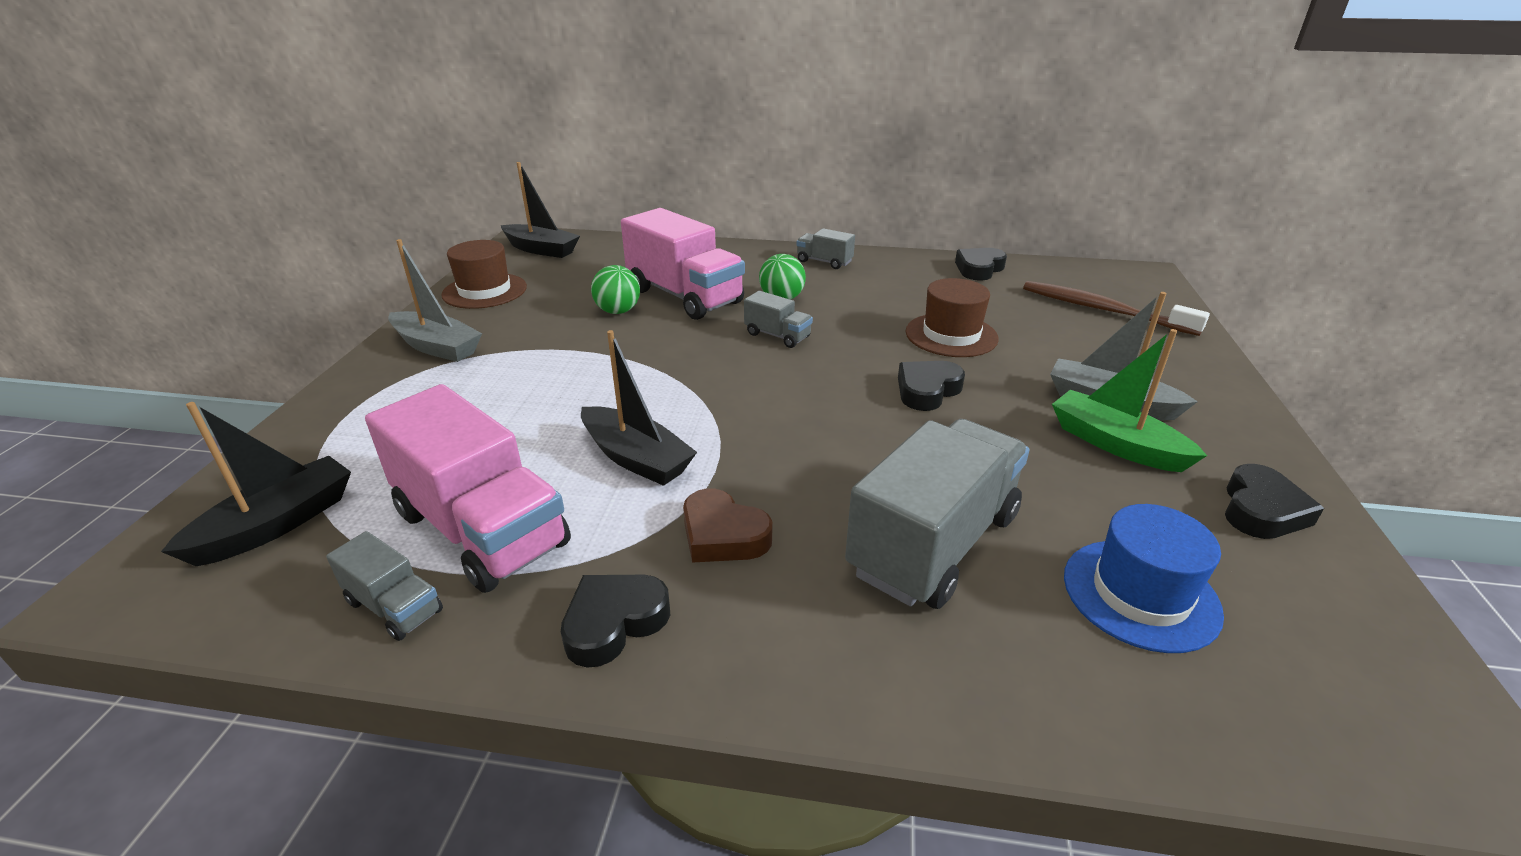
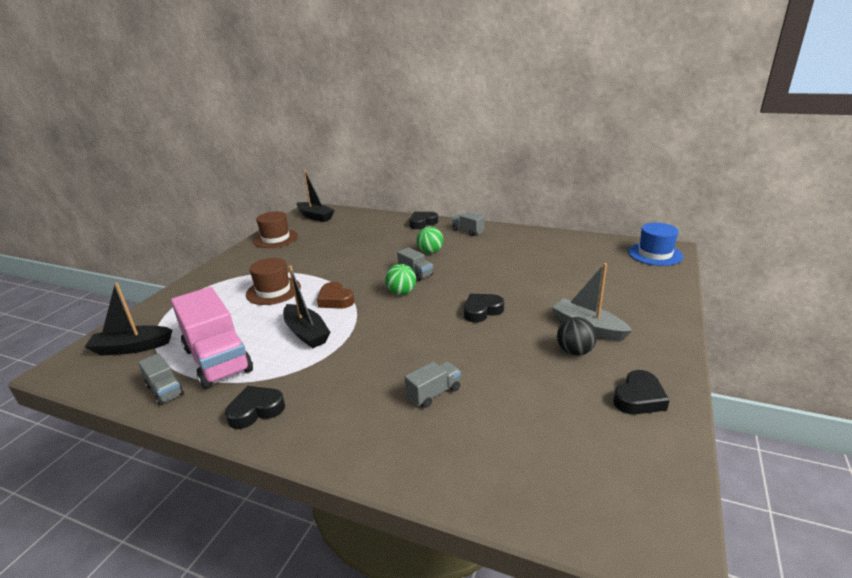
camera: 15 degrees right, 5 degrees down
black boat [161,402,351,566] -> black boat turned 150 degrees counterclockwise [85,282,173,356]
grey boat [388,239,482,362] -> none
green ball [591,265,640,314] -> green ball moved to [385,264,416,295]
pink truck [621,208,745,320] -> none
brown heart [683,488,773,563] -> brown heart moved to [317,282,354,309]
grey truck [845,419,1029,609] -> grey truck [405,362,461,408], size x0.47
brown hat [906,278,999,357] -> brown hat moved to [246,258,301,305]
black heart [955,248,1007,281] -> black heart moved to [409,212,438,229]
brown toothbrush [1023,281,1210,336] -> none
green boat [1052,329,1207,472] -> black ball [557,317,597,356]
blue hat [1064,504,1224,653] -> blue hat moved to [628,223,683,266]

